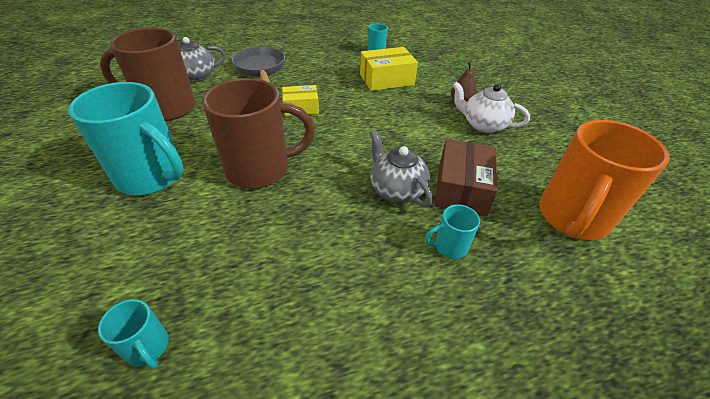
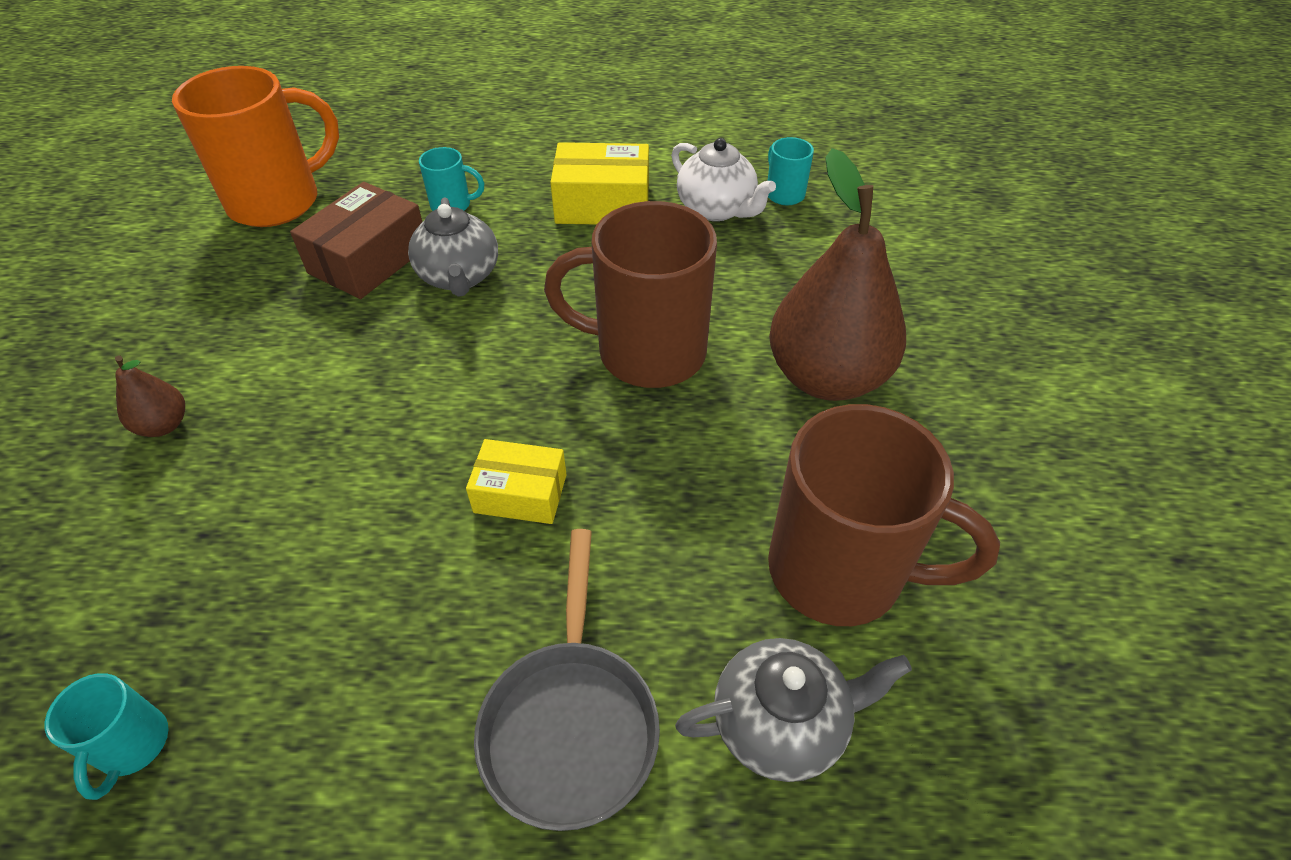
camera: 160 degrees left, 5 degrees up
turquoise mug [68,82,184,195] -> brown pear [769,148,906,401]
yellow box [360,47,418,91] -> yellow box moved to [550,142,649,225]
white teapot [452,82,530,133] -> white teapot moved to [671,138,776,221]

